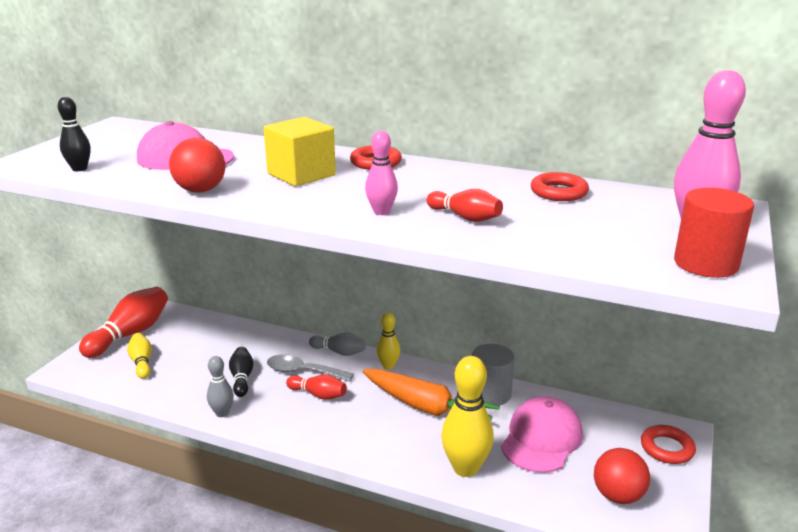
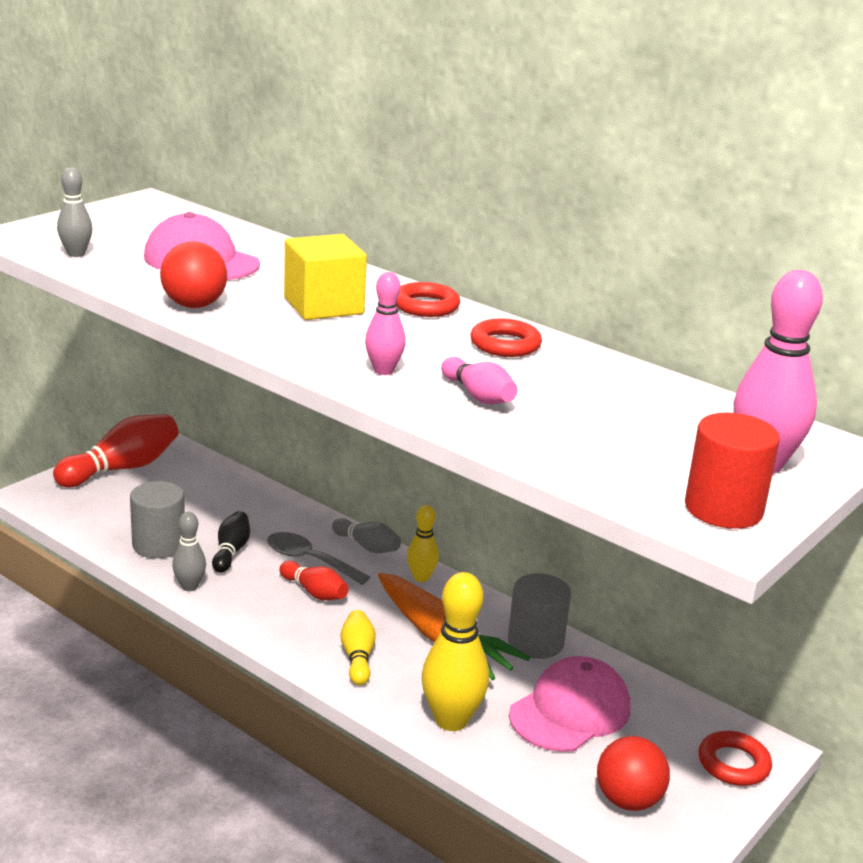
camera: 15 degrees right, 0 degrees up
black bowling pin [58,97,91,171] -> grey bowling pin [57,167,93,257]
yellow bowling pin [127,333,152,379] -> yellow bowling pin moved to [340,610,376,685]
red bowling pin [426,189,503,222] -> pink bowling pin [441,357,518,404]
red ring [531,172,589,201] -> red ring moved to [471,319,542,357]
none -> grey cylinder [130,481,185,558]

